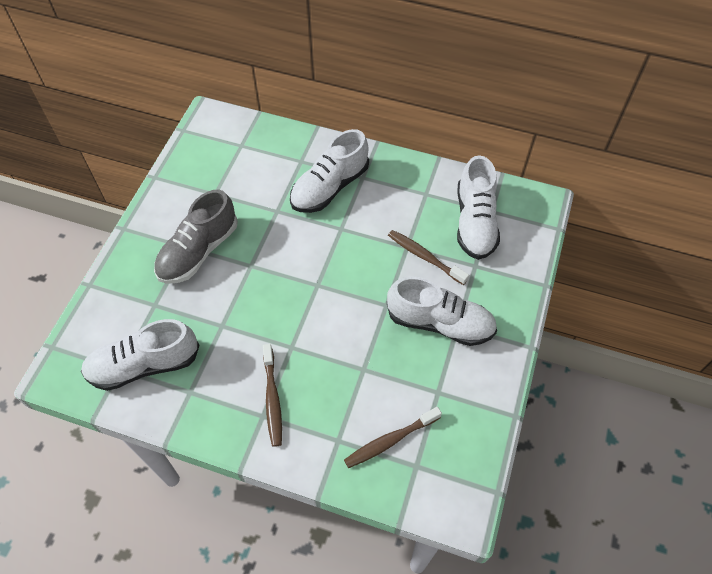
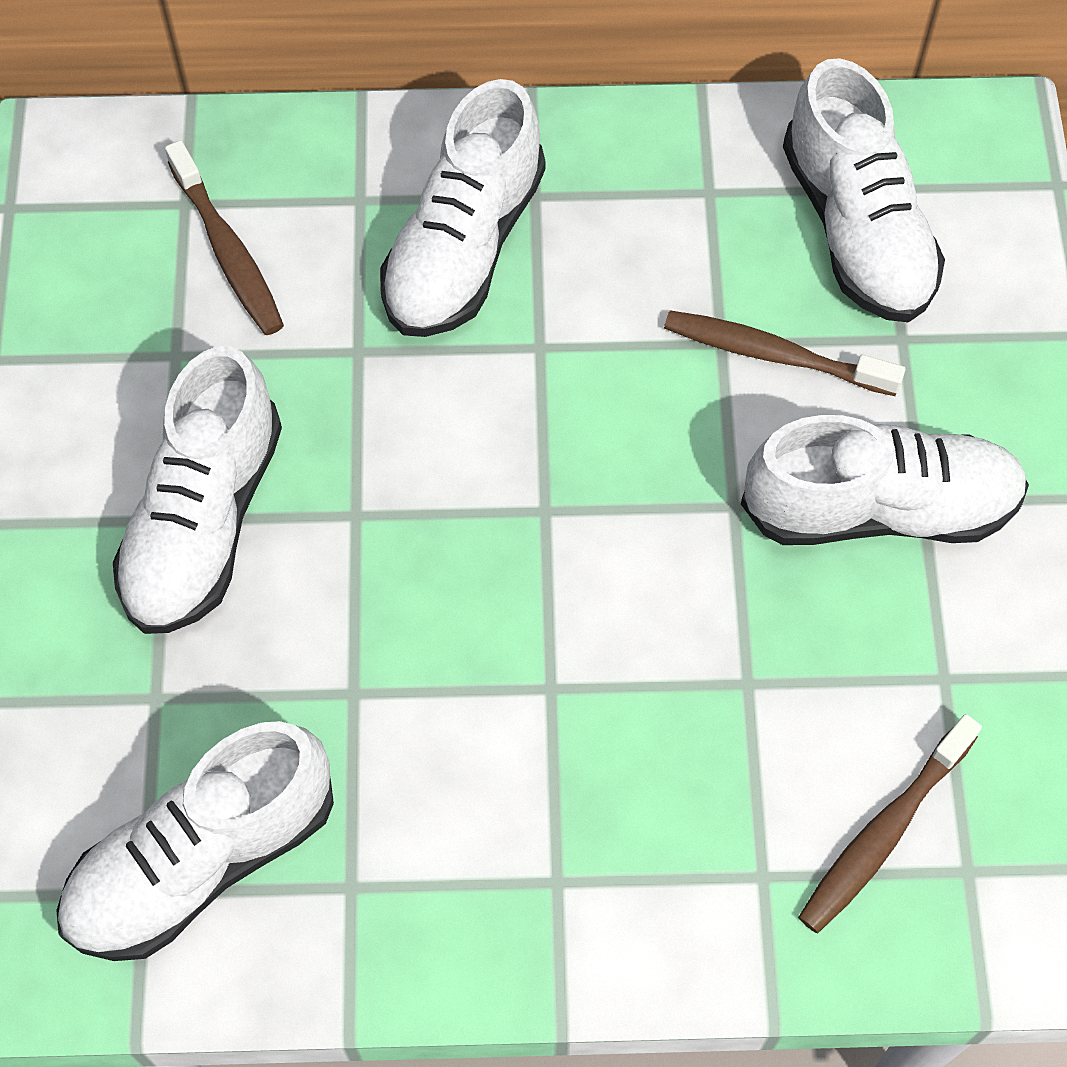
camera: 20 degrees left, 5 degrees up
grey shoe [154,190,238,284] -> white shoe [113,346,282,634]
brown toothbrush [263,344,282,447] -> brown toothbrush moved to [165,140,284,335]

